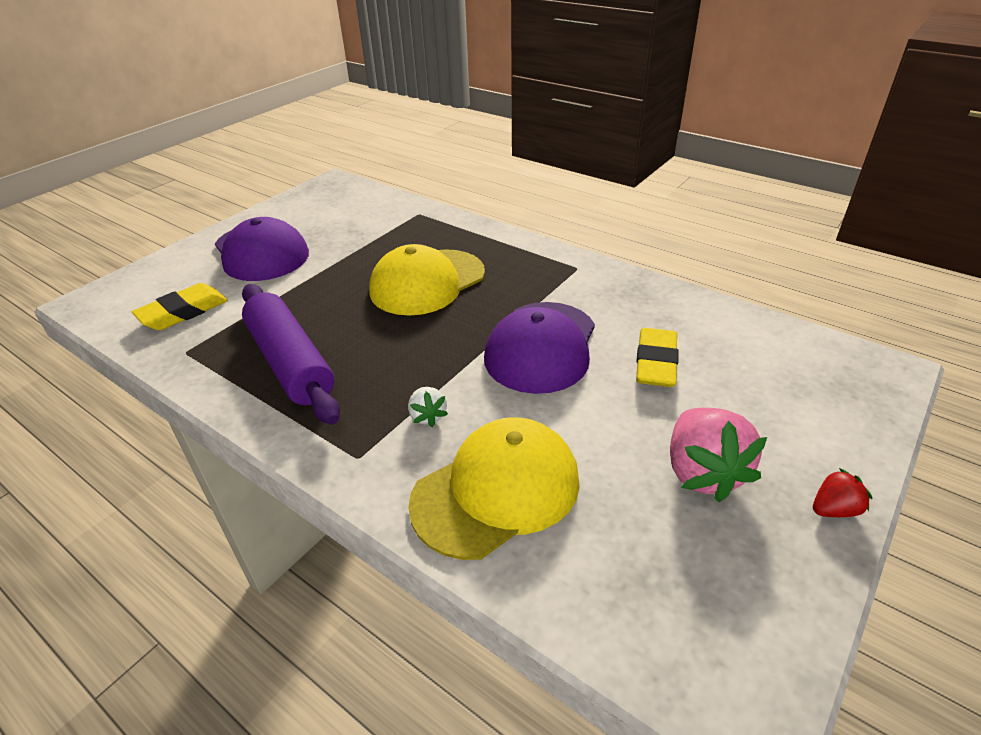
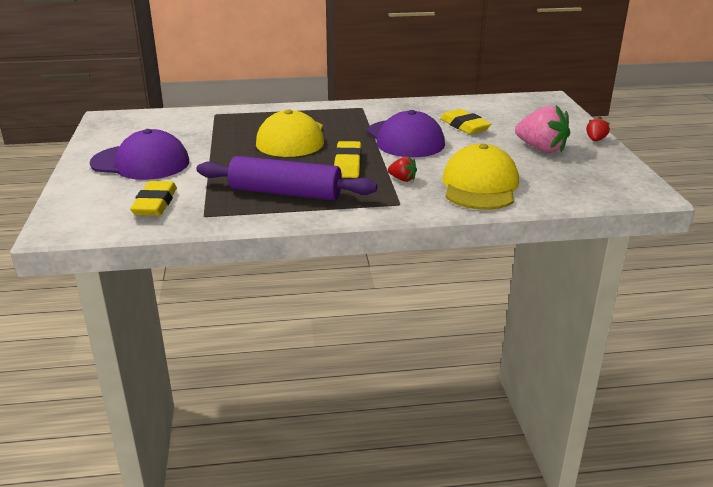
camera: 45 degrees left, 10 degrees down
white strawberry [408,387,448,427] -> red strawberry [388,156,417,182]
none -> yellow eraser [334,141,361,178]

